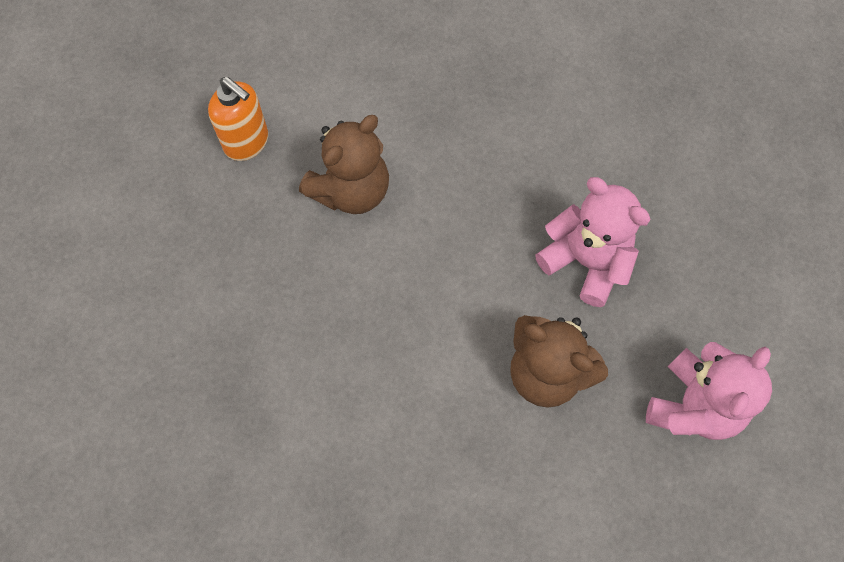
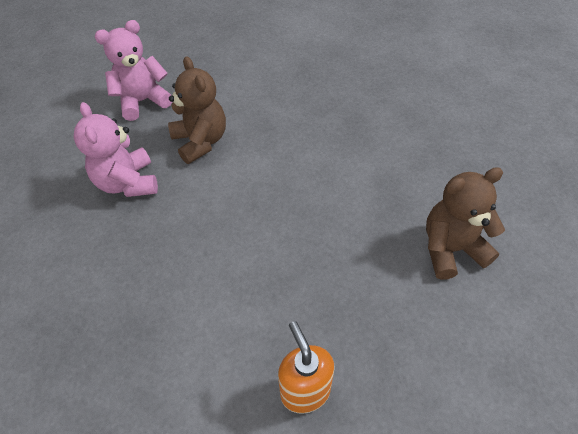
camera: 150 degrees left, 15 degrees down
brown teddy bear [299,115,389,214] -> brown teddy bear moved to [426,167,505,280]

